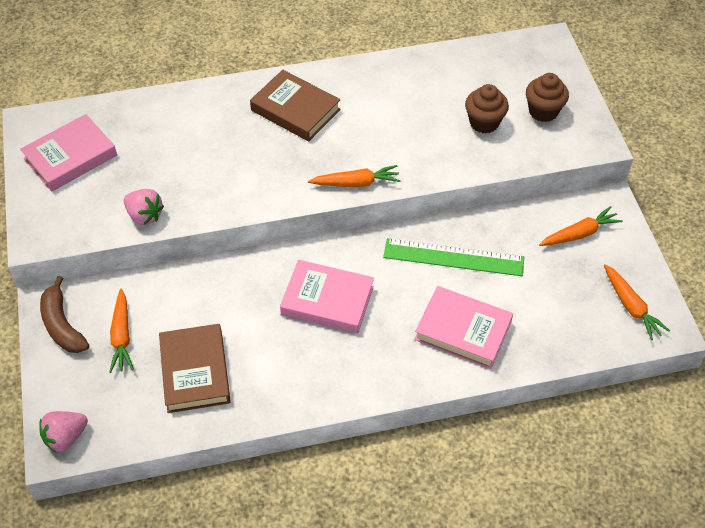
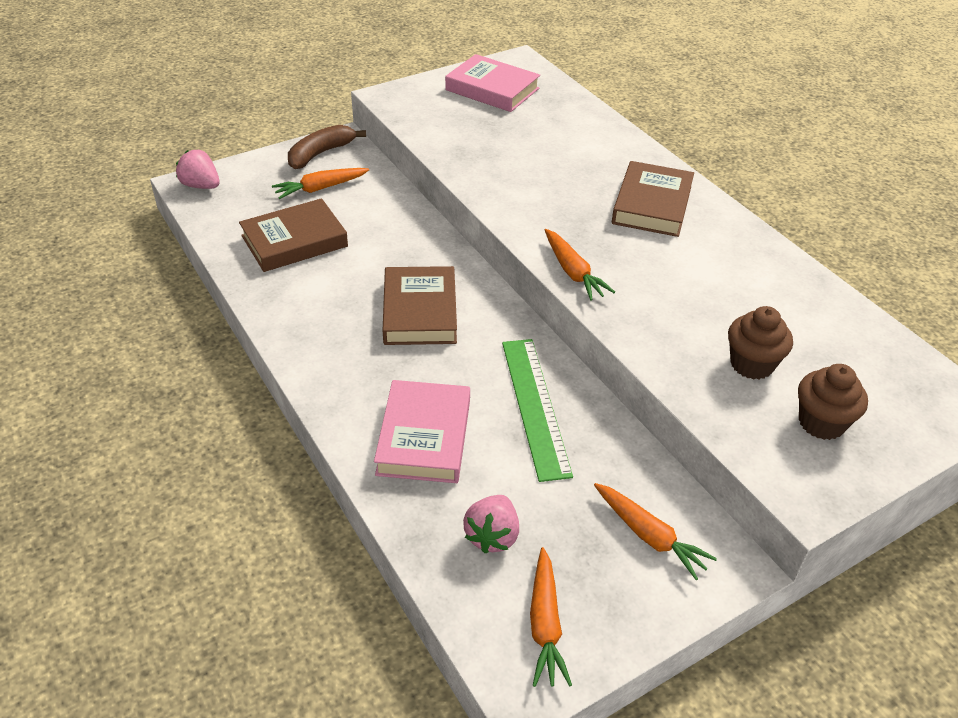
camera: 70 degrees right, 10 degrees down
pink strawberry [124,189,164,225] -> pink strawberry moved to [463,495,519,553]
pink book [280,260,374,333] -> brown book [383,266,457,345]
orange carrot [604,264,670,340] -> orange carrot turned 45 degrees counterclockwise [530,547,572,687]

